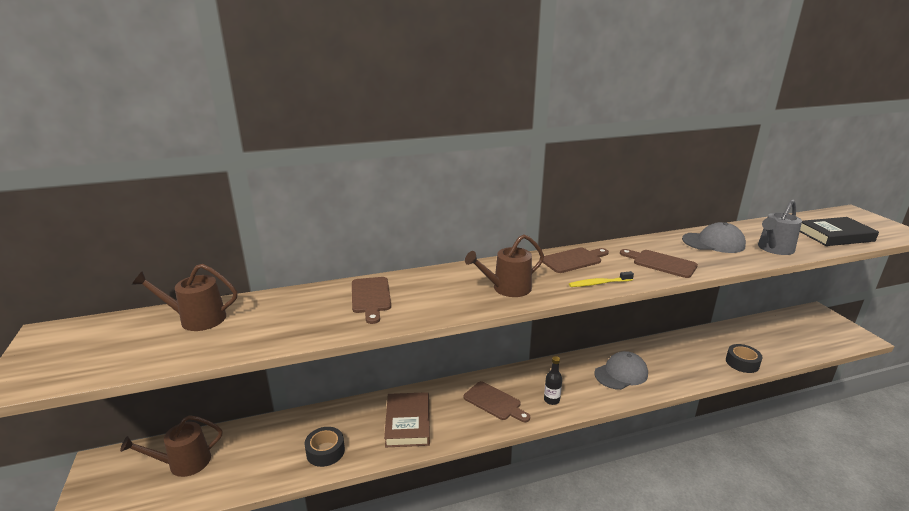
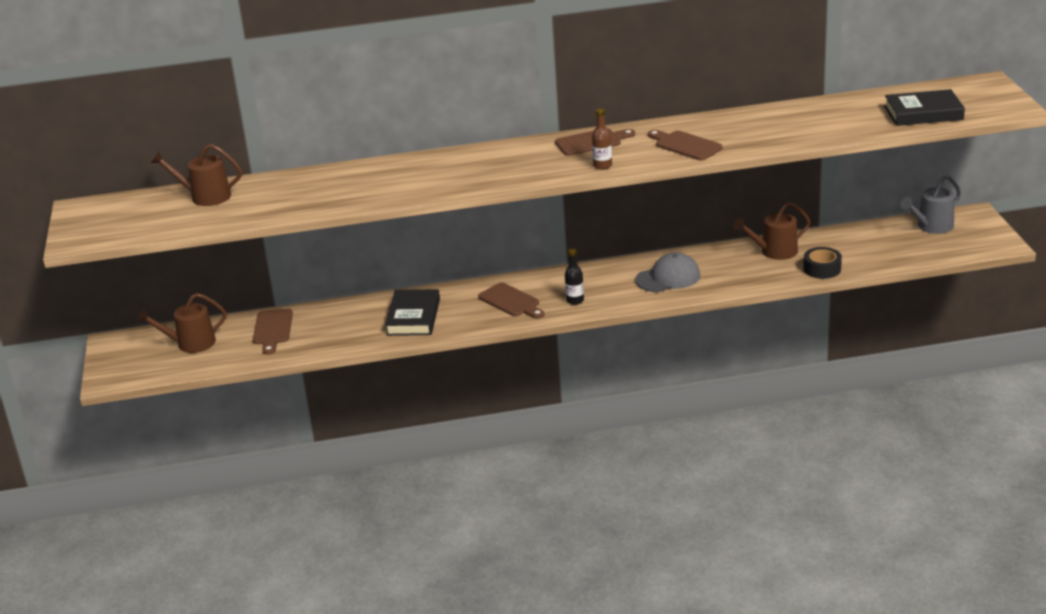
camera: 10 degrees right, 5 degrees up
black tape [304,427,345,467] -> none
brown cutting board [352,277,391,324] -> brown cutting board moved to [253,309,293,355]
brown book [384,392,430,447] -> black book [385,289,440,336]
brown watering can [465,234,544,297] -> brown watering can moved to [733,202,810,260]
yellow toothbrush [569,271,634,287] -> brown bottle [592,108,612,170]
grey cap [682,222,746,253] -> none
grey watering can [758,199,802,255] -> grey watering can moved to [900,176,961,234]

